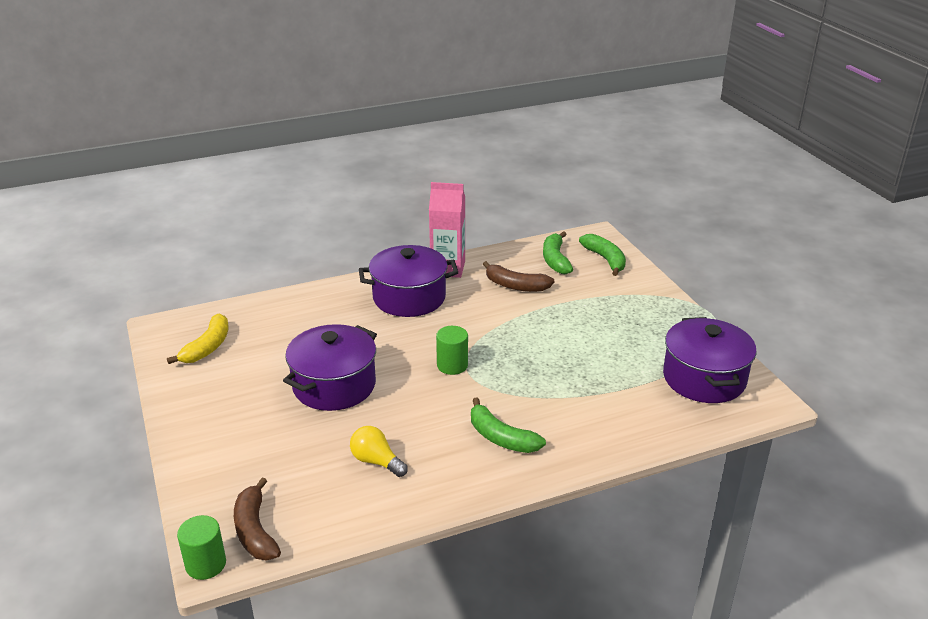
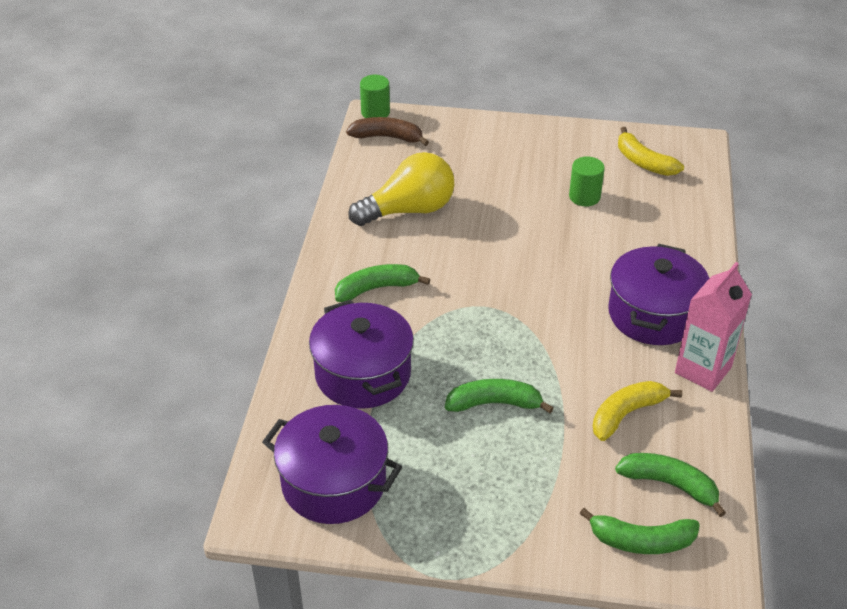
camera: 120 degrees right, 10 degrees up
purple pot [283,324,377,411] -> purple pot moved to [309,299,414,409]
yellow light bulb [350,426,408,477] -> yellow light bulb [348,152,454,226], size x1.82
green cylinder [436,326,468,375] -> green cylinder moved to [569,156,605,207]
brown banana [483,261,554,292] -> yellow banana [593,381,682,441]
none -> green banana [445,379,554,413]

